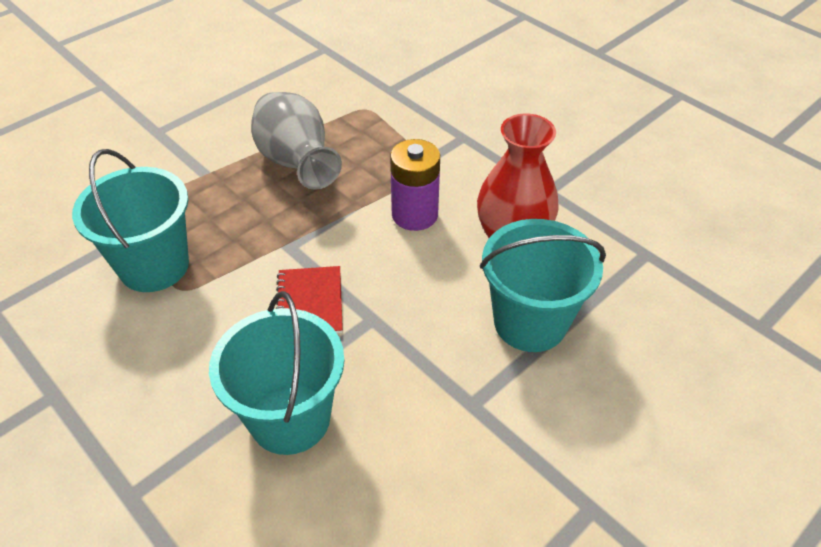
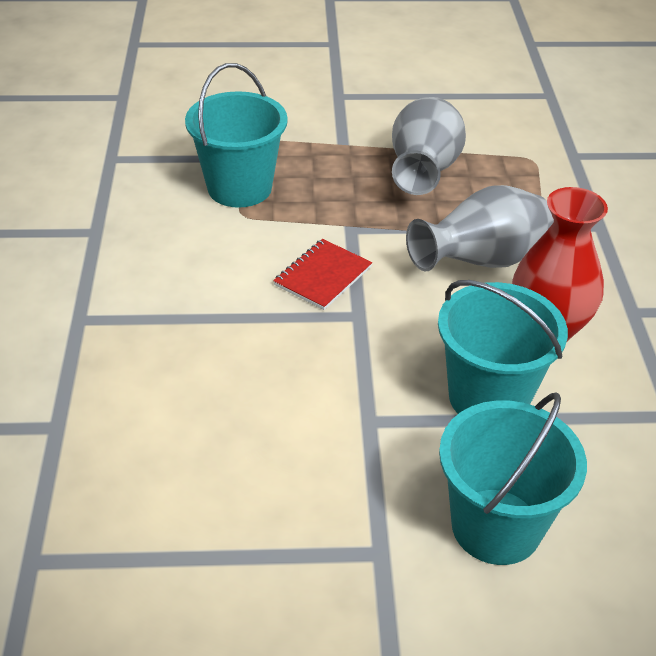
camera: 40 degrees right, 5 degrees down
turquoise bucket [209,291,345,455] -> turquoise bucket moved to [439,392,587,565]
purple battery [390,139,440,231] -> grey vase [406,185,554,271]

